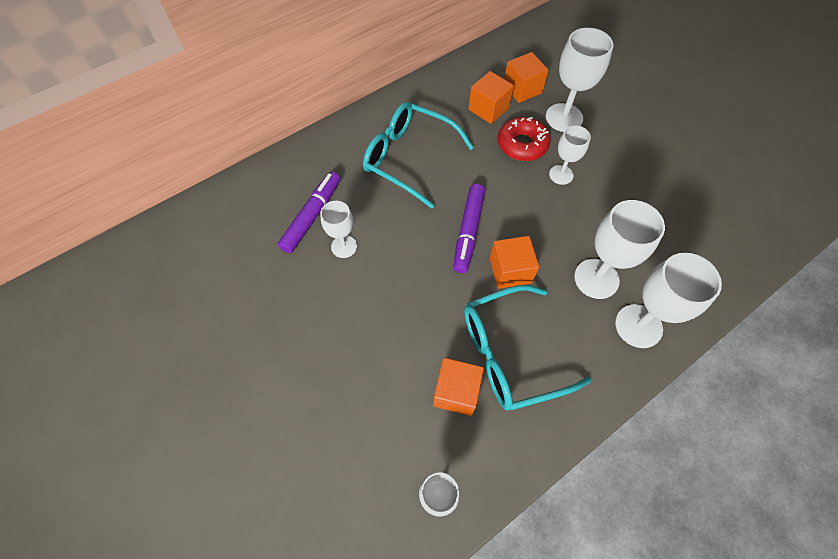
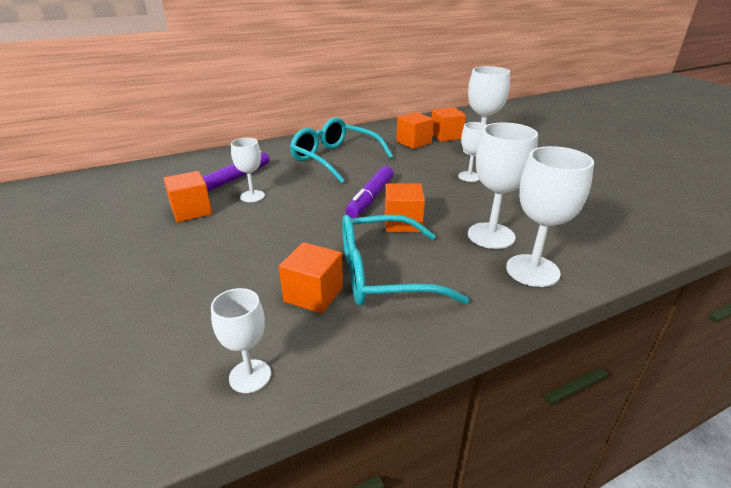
camera: 10 degrees right, 30 degrees down
red donut [498,117,550,161] -> none
none -> orange cube [163,171,212,222]

